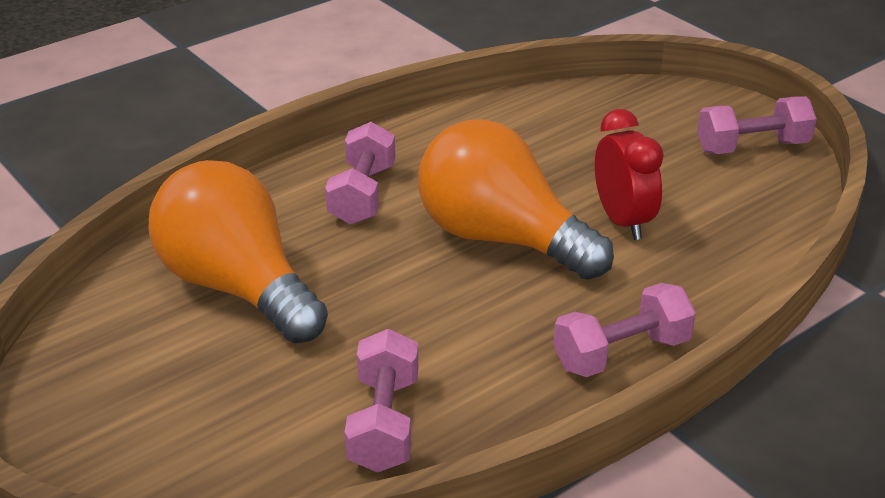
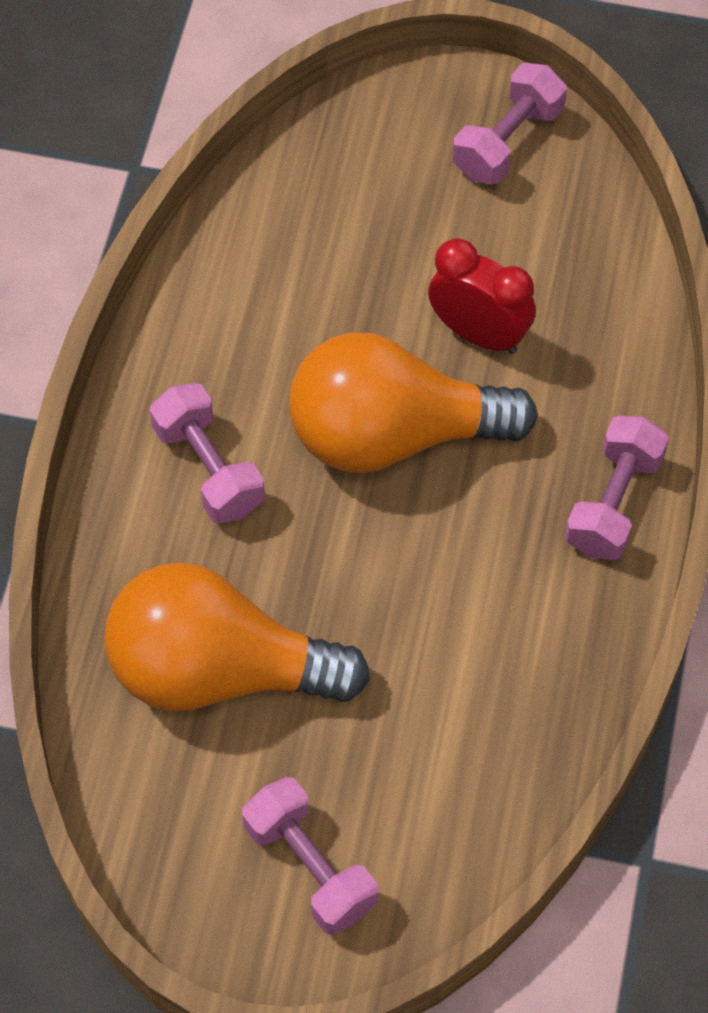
camera: 40 degrees left, 25 degrees up
pink dumbbell [345,329,418,473] -> pink dumbbell moved to [242,777,378,935]

